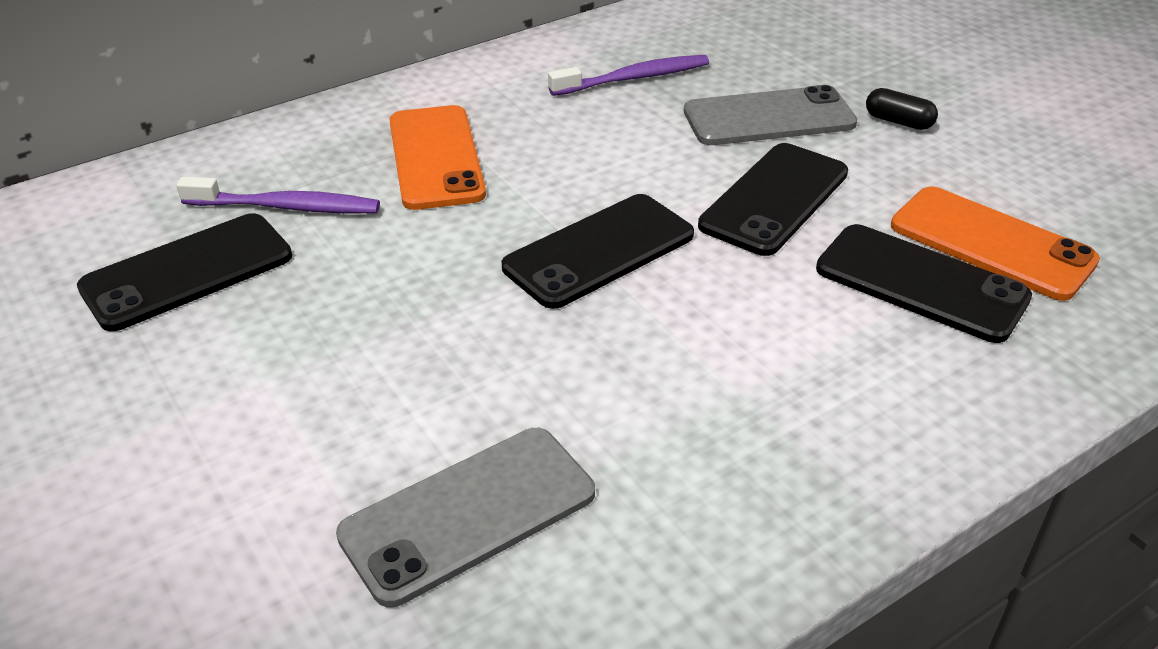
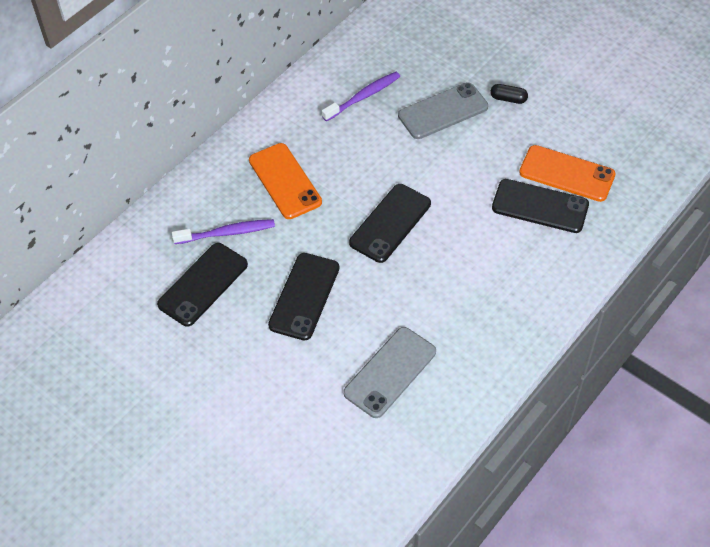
camera: 15 degrees left, 15 degrees up
black phone [698,143,848,256] -> black phone moved to [268,253,340,340]

